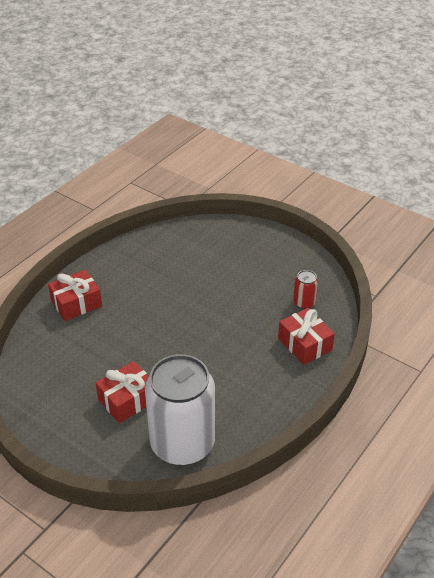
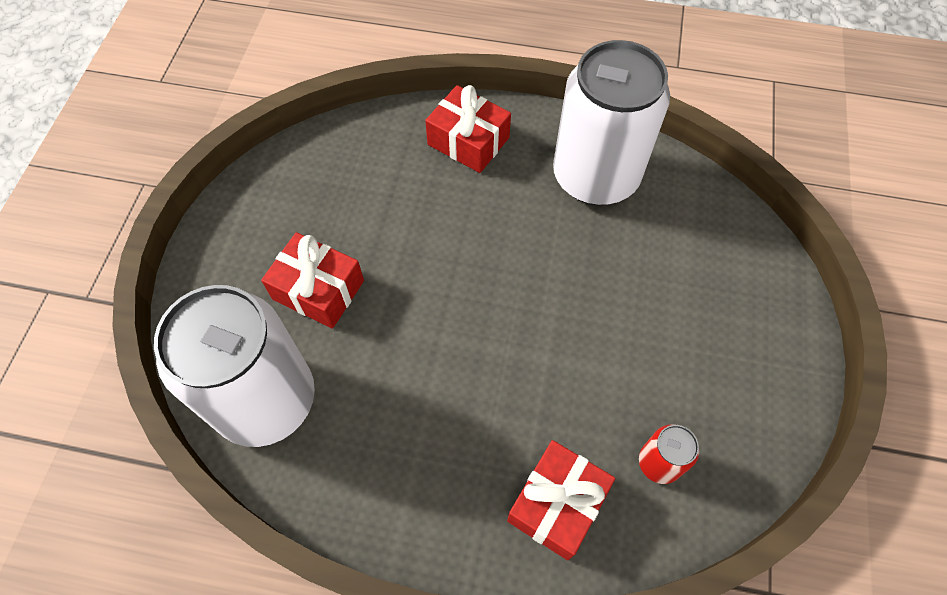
camera: 65 degrees right, 20 degrees up
none -> white can [553,40,670,205]

